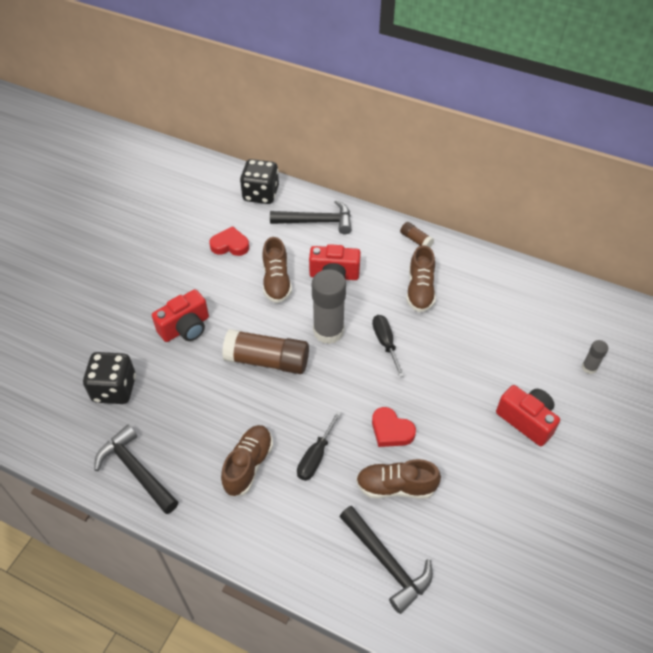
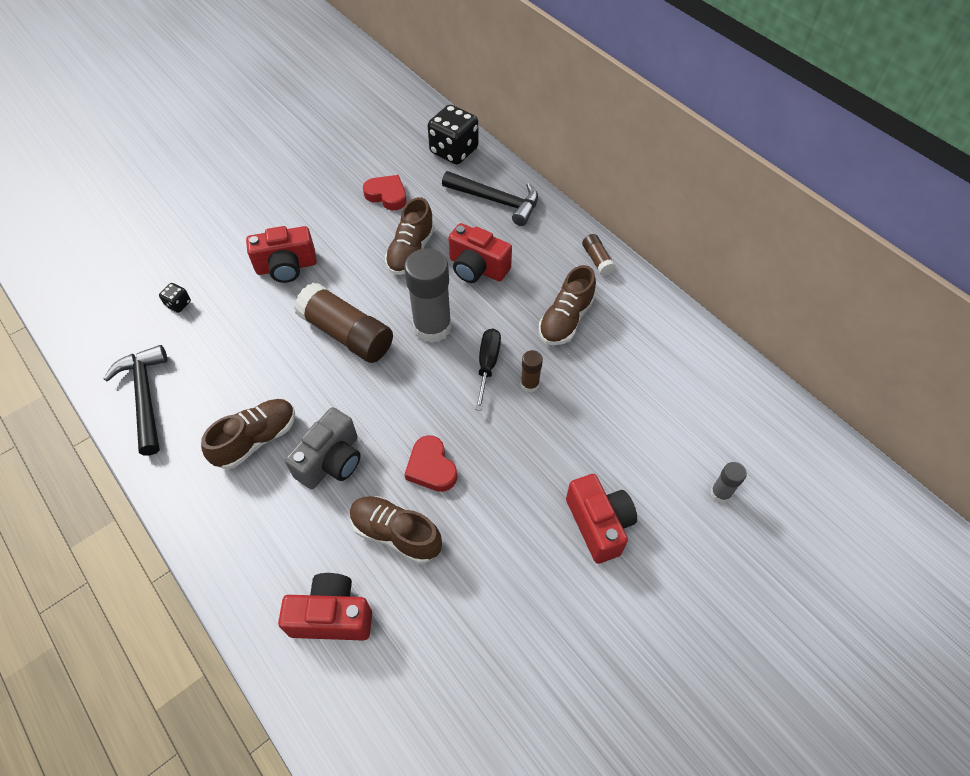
camera: 25 degrees right, 5 degrees up
black dice [83,352,136,404] -> black dice [159,283,191,313], size x0.45
black screwdriver [297,411,342,481] -> grey camera [285,407,361,489]
black hammer [340,506,433,614] -> red camera [278,573,372,640]
none -> brown glue stick [521,350,543,393]

